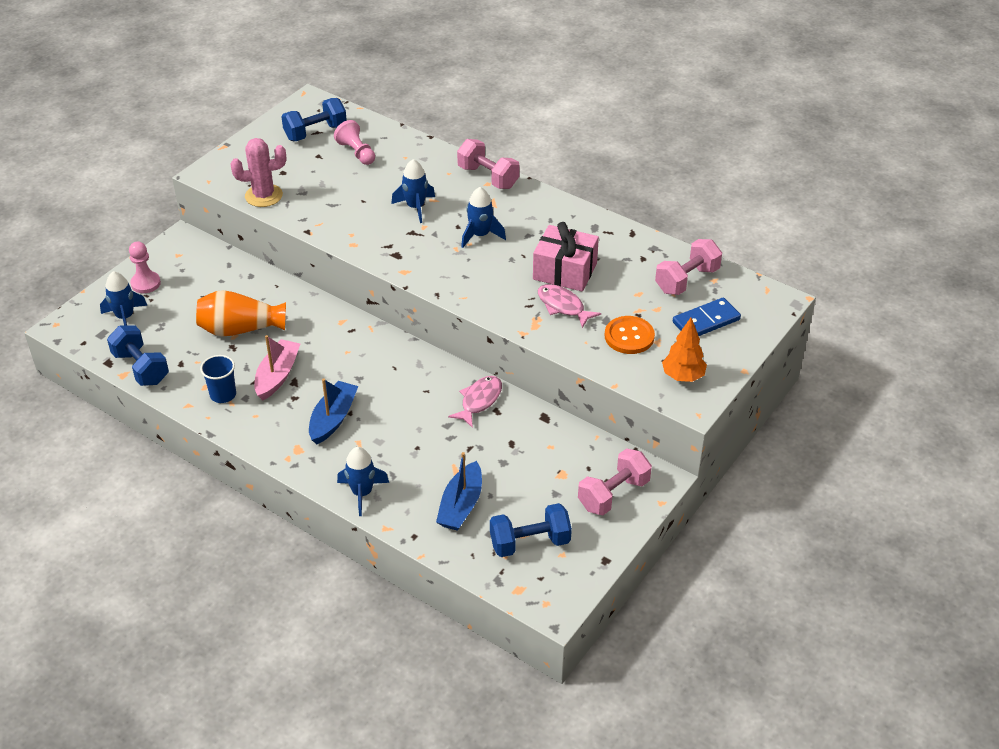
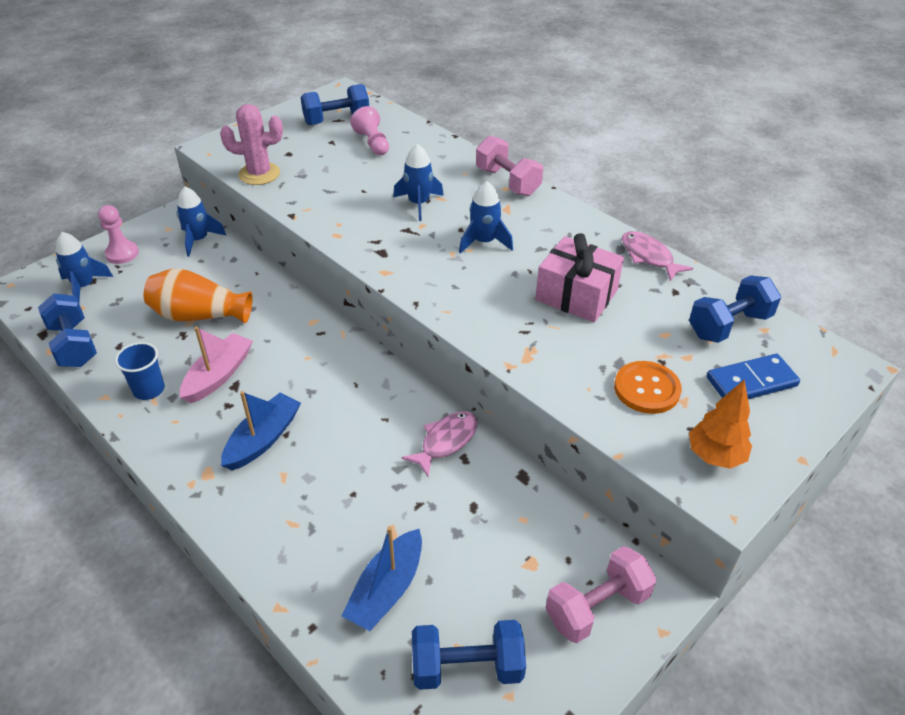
camera: 10 degrees right, 0 degrees up
blue rocket [337,447,389,516] -> blue rocket moved to [176,187,226,257]
pink fish [538,284,601,328] -> pink fish moved to [622,231,693,281]
pink dumbbell [655,239,722,295] -> blue dumbbell [689,276,781,343]

